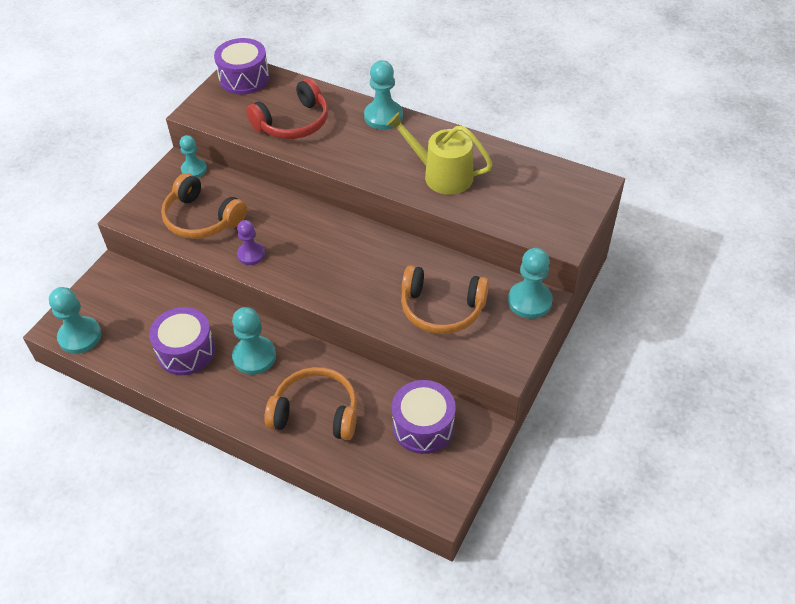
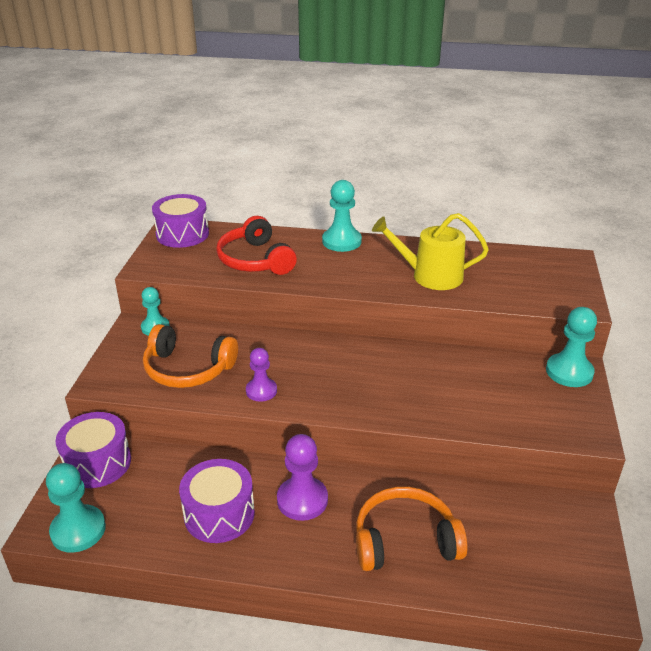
camera: 20 degrees left, 15 degrees down
turquoise pawn [232,307,276,375] -> purple pawn [277,434,328,521]
red headphones [246,78,328,139] -> red headphones turned 120 degrees clockwise [216,216,297,275]
purple drum [392,380,456,454] -> purple drum moved to [56,412,131,488]
orange headphones [401,265,489,334] -> none

